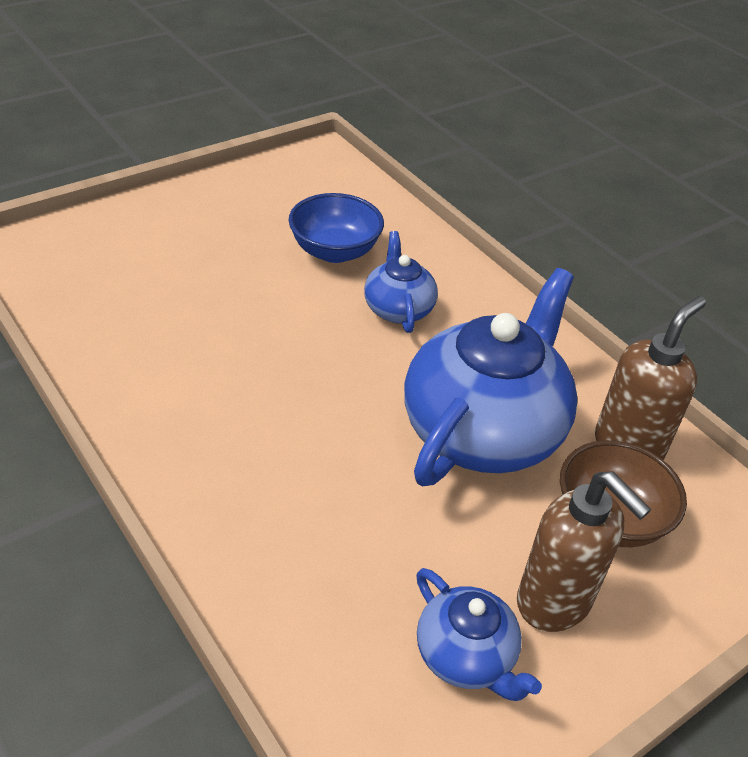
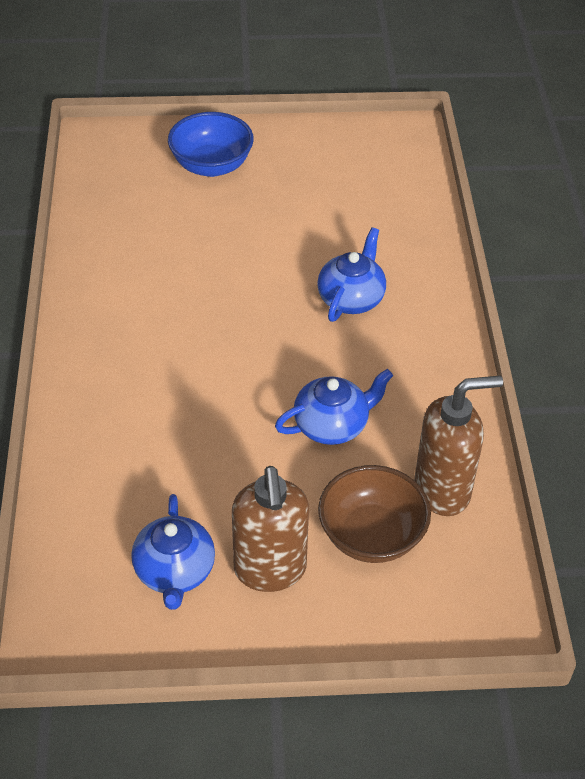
camera: 35 degrees right, 5 degrees up
blue bowl [289,193,384,263] -> blue bowl moved to [168,112,254,177]
blue teapot [404,268,578,486] -> blue teapot [275,369,393,445], size x0.50

